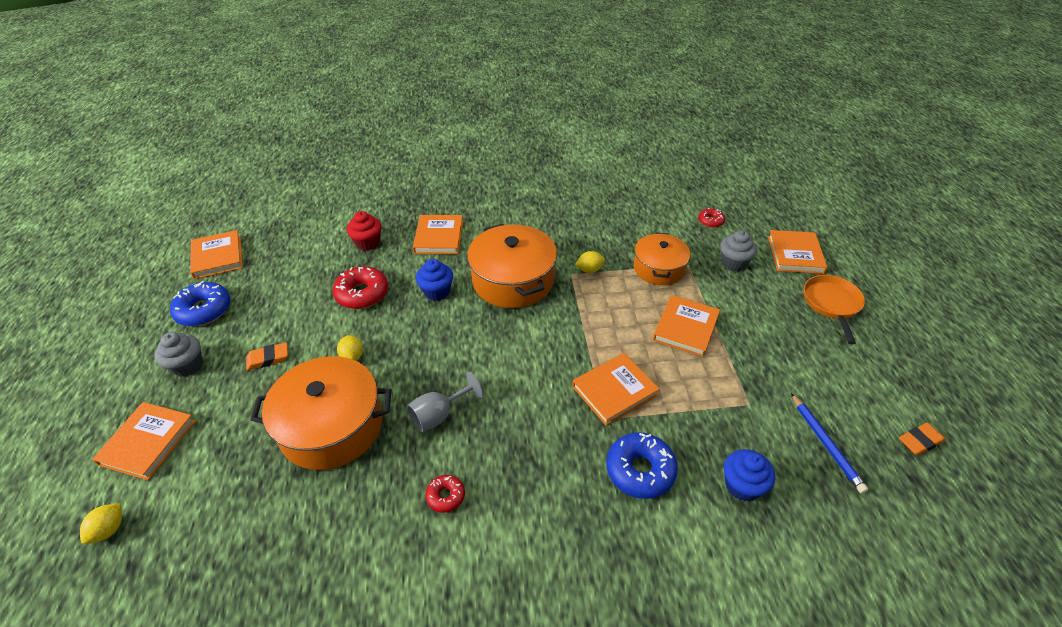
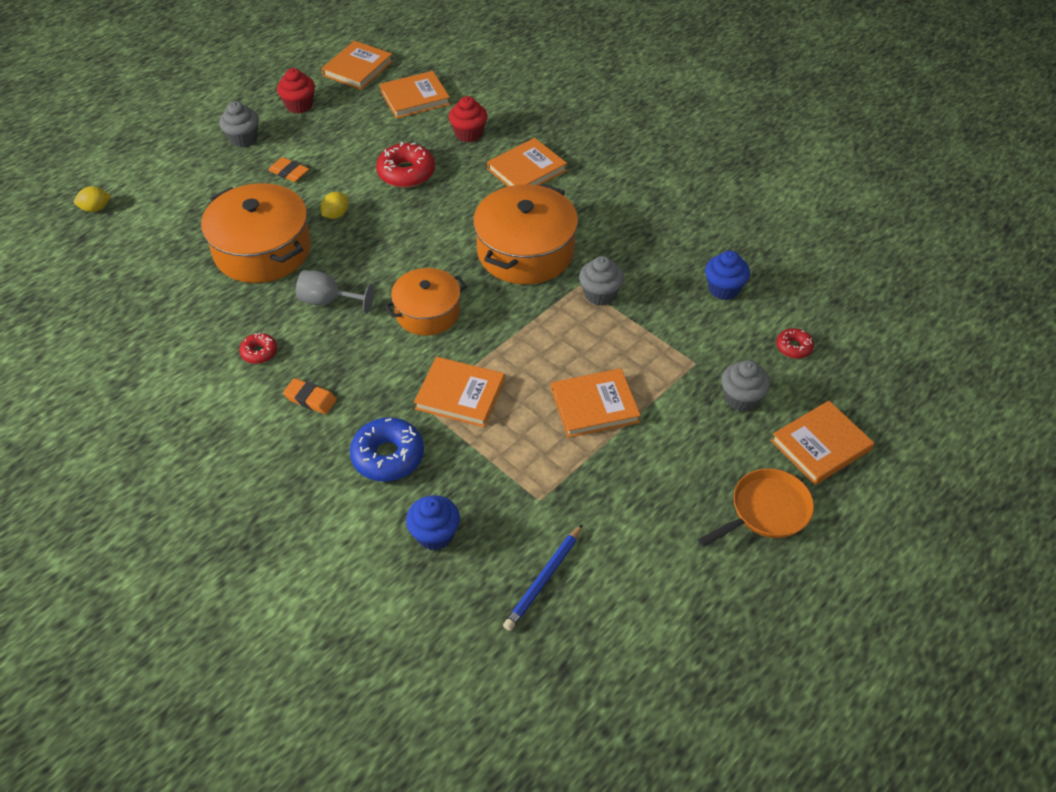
camera: 50 degrees right, 5 degrees up
orange book [92,402,196,480] -> orange book moved to [380,71,450,119]
blue donut [170,281,231,326] -> red cupcake [277,68,315,113]
blue cupcake [416,259,453,301] -> blue cupcake moved to [705,251,750,300]
yellow lemon [575,251,605,273] -> grey cupcake [579,256,624,306]
orange pot [634,233,690,285] -> orange pot moved to [385,268,467,336]
orange eraser [899,423,945,455] -> orange eraser moved to [283,378,337,414]

